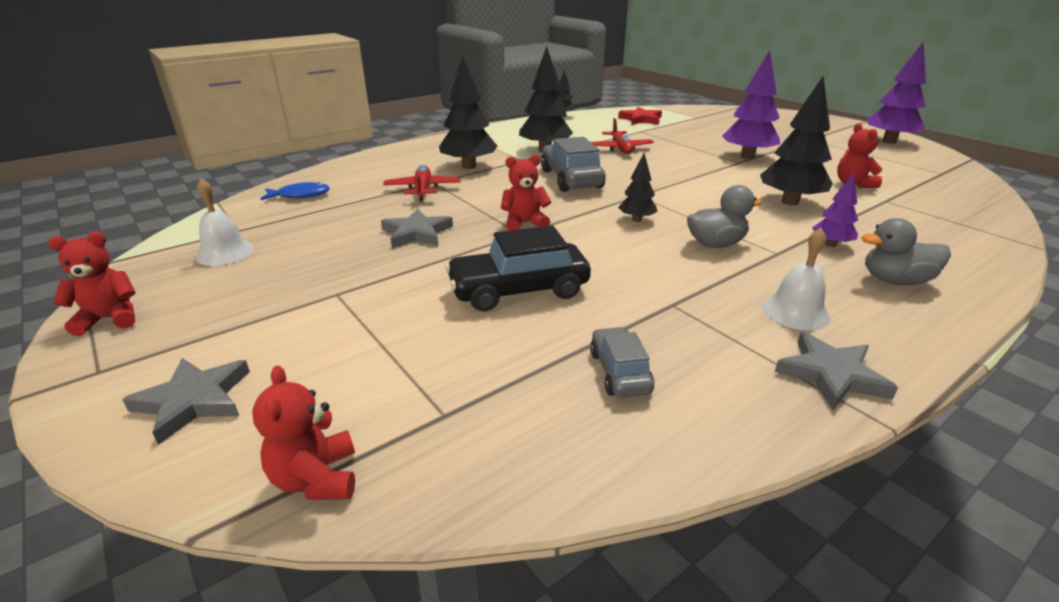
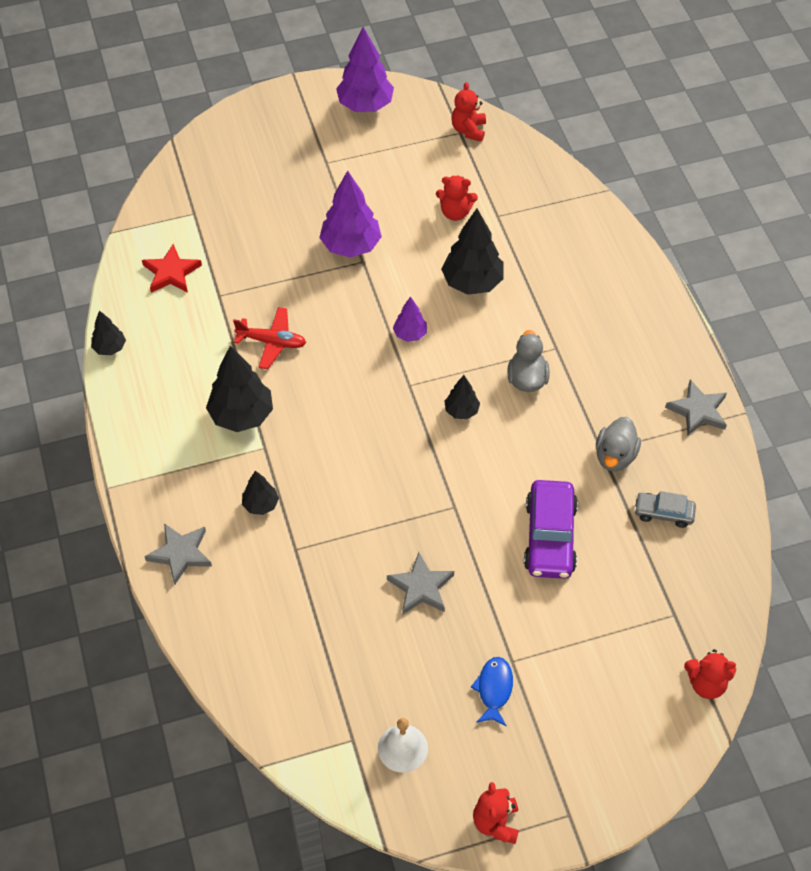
camera: 70 degrees left, 25 degrees up
grey star [122,358,250,445] -> grey star moved to [144,523,212,585]
blue fish [261,182,330,200] -> blue fish moved to [471,657,513,727]
red plane [383,165,460,201] -> none
black tree [439,55,497,169] -> black tree [242,471,279,515], size x0.54
black car [445,225,591,311] -> purple car [524,480,578,579]
red teddy bear [501,155,551,231] -> red teddy bear moved to [451,82,486,142]
grey car [541,137,606,192] -> none
white bell [762,228,830,331] -> none
purple tree [812,173,858,247] -> purple tree moved to [393,296,427,342]
grey duck [861,218,951,285] -> grey duck moved to [596,417,641,472]

